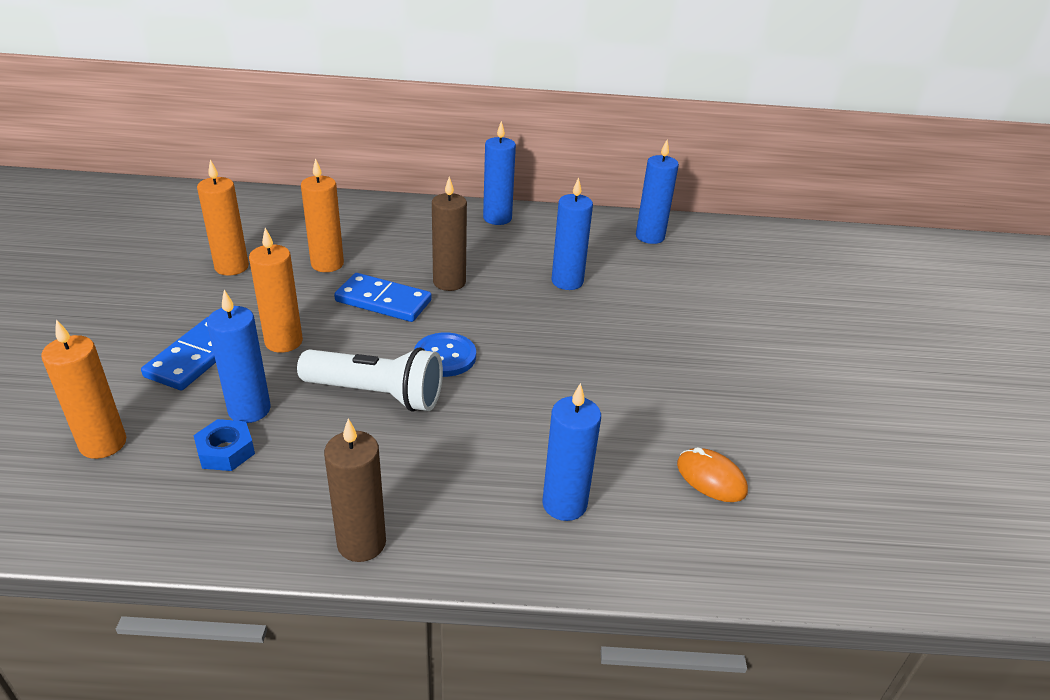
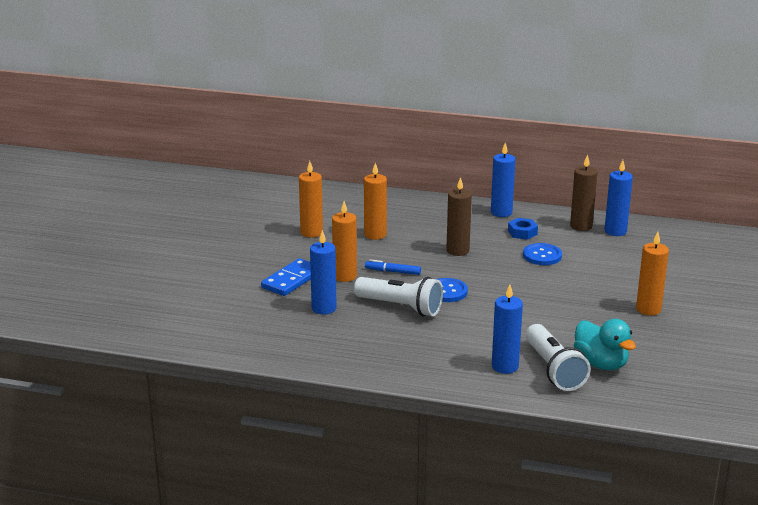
camera: 15 degrees right, 10 degrees down
orange candle [41,319,126,459] -> orange candle moved to [636,232,669,316]
blue nut [193,419,255,471] -> blue nut moved to [508,218,538,240]
brown candle [324,419,386,562] -> brown candle moved to [570,154,597,231]
blue domino [334,273,432,322] -> none
blue candle [552,177,593,290] -> blue button [523,243,562,265]
orange mouse [677,447,748,502] -> turquoise duck [574,319,636,370]
none -> blue marker [365,259,421,275]
none -> white flashlight [525,324,591,391]

